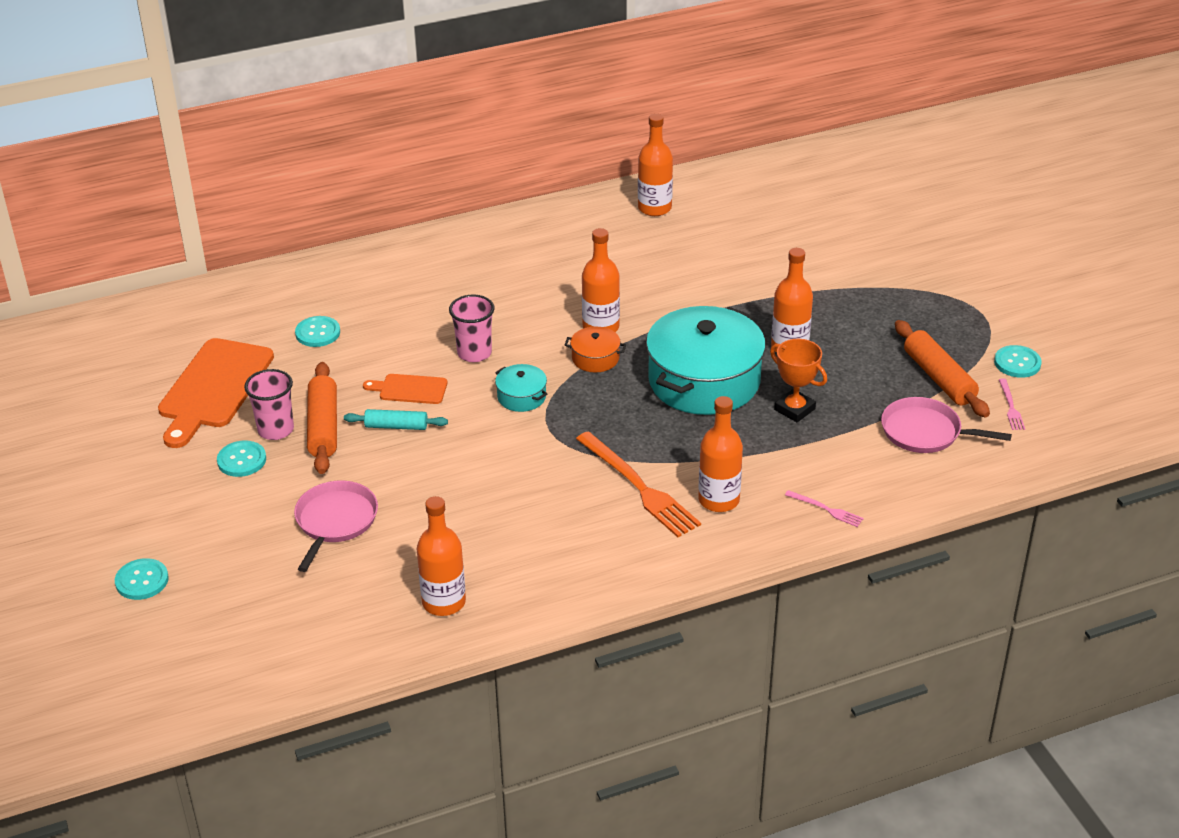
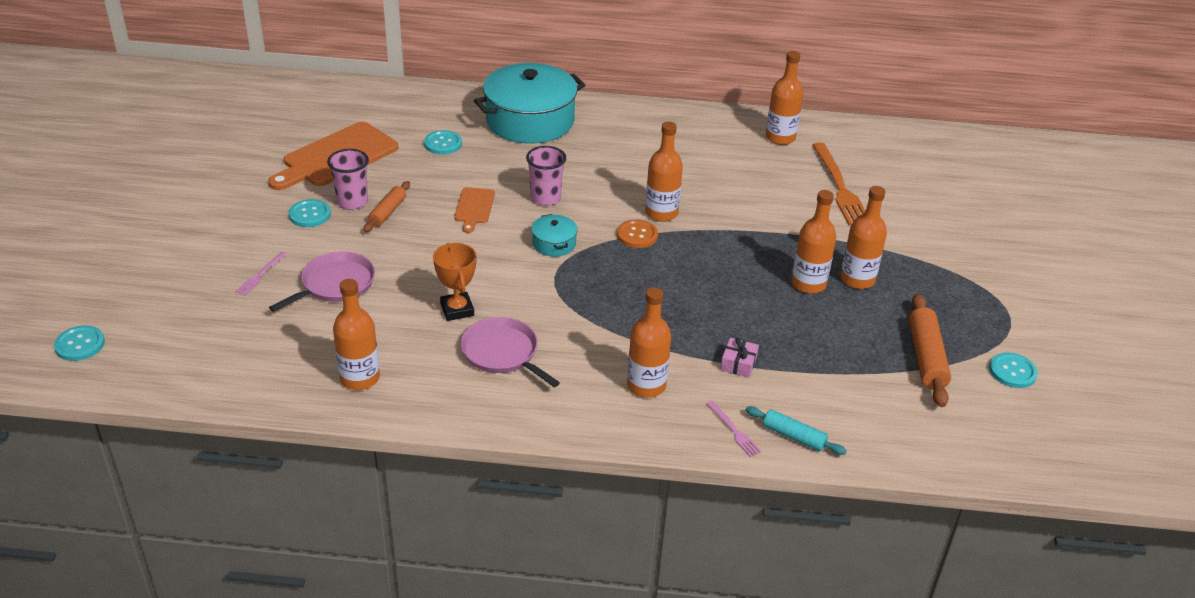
camera: 25 degrees right, 0 degrees up
turquoise button [115,558,169,600] -> turquoise button moved to [54,325,105,361]
orange rolling pin [307,362,337,474] -> orange rolling pin [364,181,410,232], size x0.63
turquoise rolling pin [344,409,448,430] -> turquoise rolling pin moved to [746,406,847,455]
orange cutting board [363,374,447,404] -> orange cutting board turned 120 degrees counterclockwise [454,187,495,233]
orange pot [565,327,626,373] -> orange button [617,219,658,248]
orange fork [576,431,701,537] -> orange fork moved to [812,143,865,225]
turquoise pot [646,306,766,415] -> turquoise pot moved to [474,63,585,143]
orange trophy [770,339,827,422] -> orange trophy moved to [433,243,477,321]
pink pan [881,397,1012,453] -> pink pan moved to [461,317,560,387]
pink fork [999,378,1025,430] -> pink fork moved to [235,252,287,295]
none -> pink gift [720,338,759,378]
none -> orange bottle [840,186,887,289]

